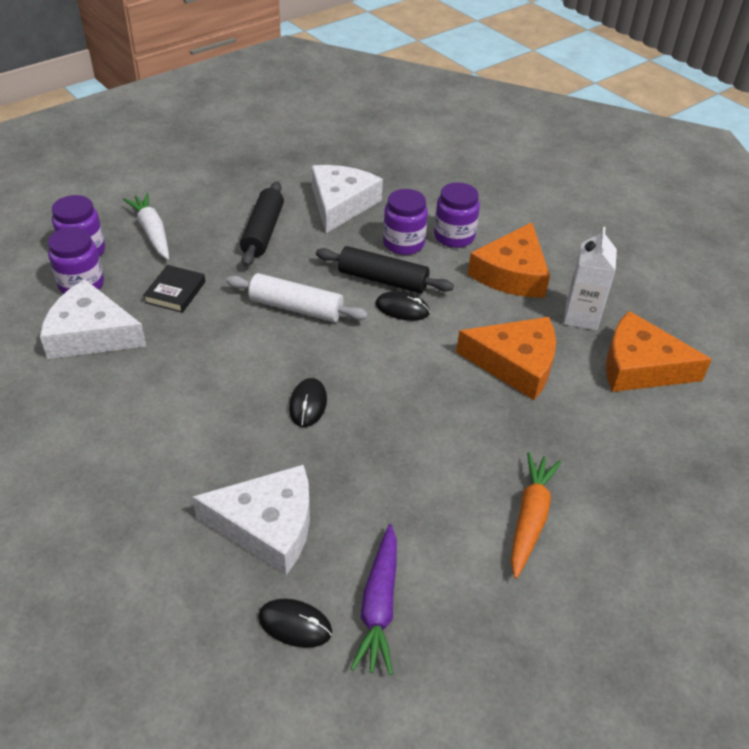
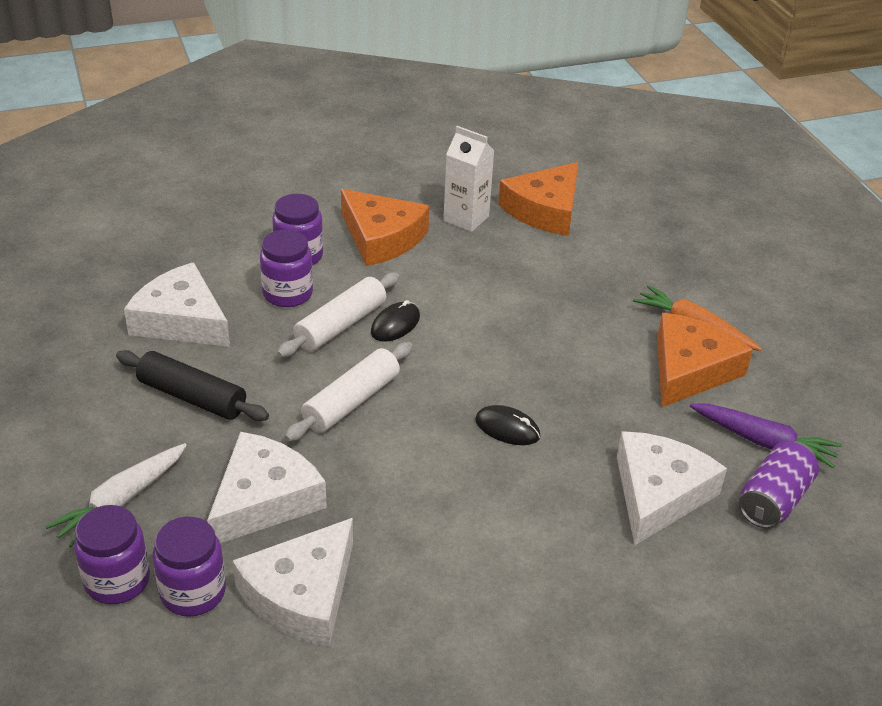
camera: 70 degrees left, 5 degrees down
white carrot [123,193,169,260] -> white carrot turned 45 degrees counterclockwise [45,443,187,547]
black book [143,265,205,313] -> white cheese [207,432,327,543]
black mouse [258,599,332,648] -> purple can [739,441,819,528]
black rolling pin [316,246,454,293] -> white rolling pin [277,272,399,357]
orange cheese [456,317,556,400] -> orange cheese moved to [657,313,753,408]

